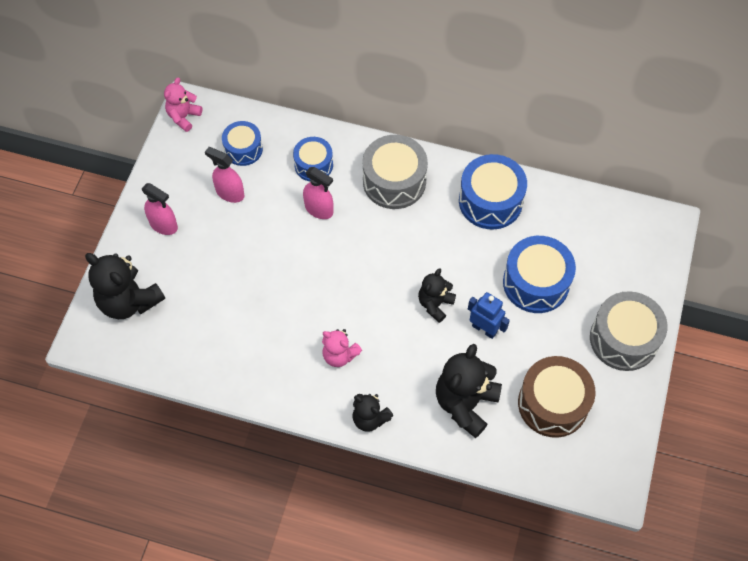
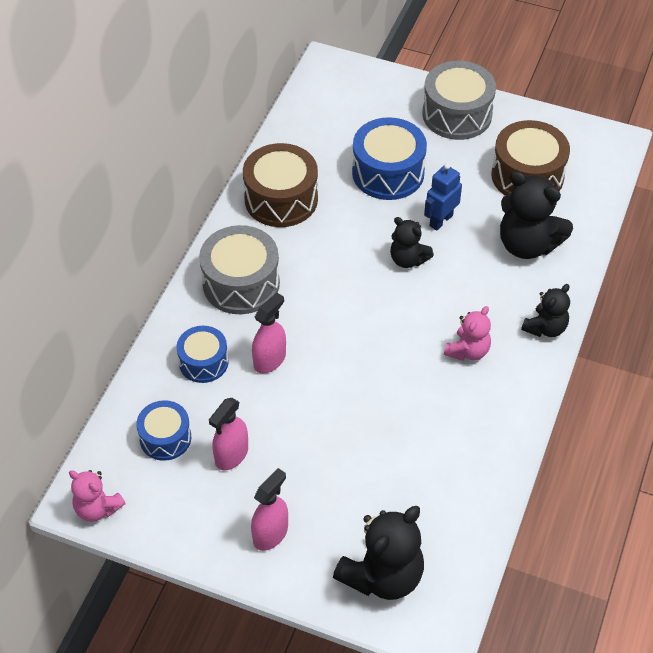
camera: 85 degrees left, 10 degrees down
blue drum [459,154,527,230] -> brown drum [243,143,318,227]

